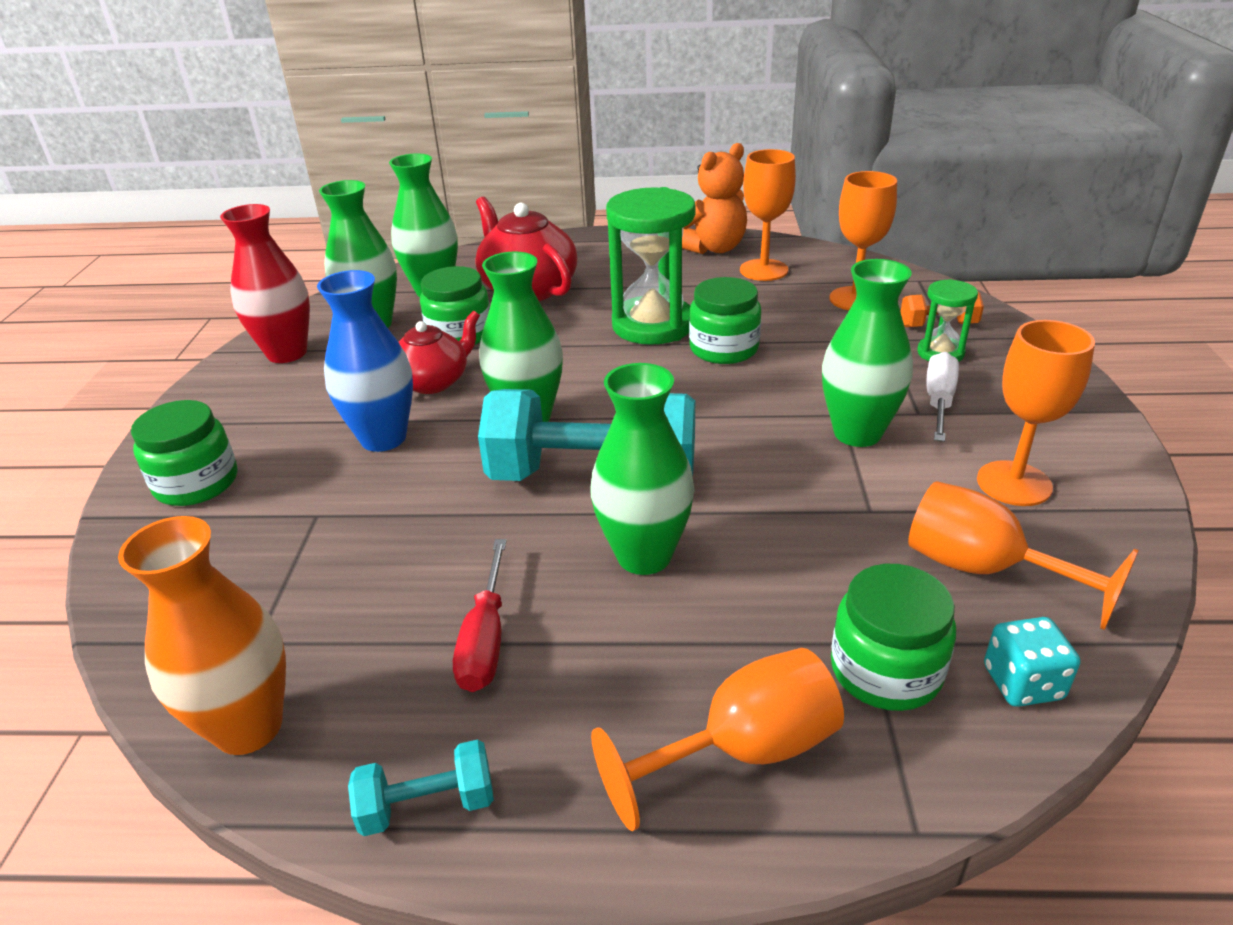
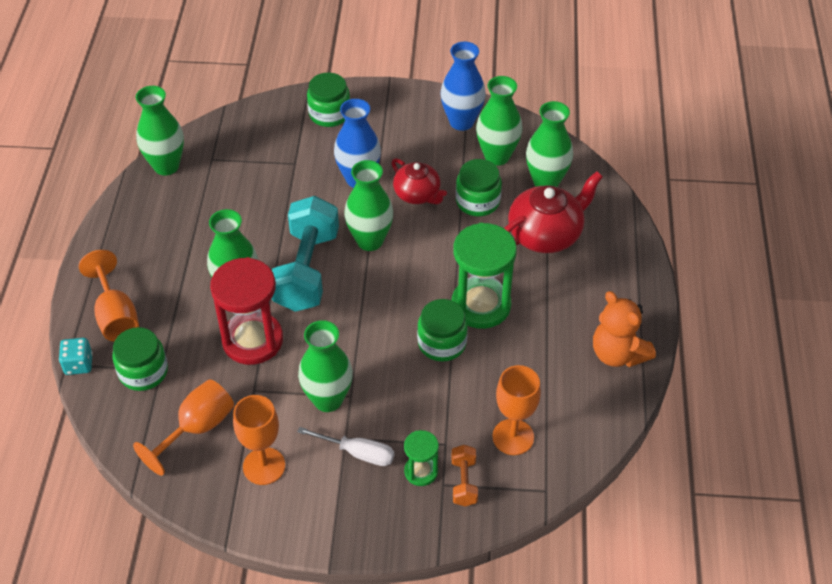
camera: 90 degrees right, 15 degrees up
orange vase [118,516,286,755] -> green vase [136,86,184,176]
red vase [220,204,310,363] -> blue vase [441,42,486,131]
turquoise dumbbell [348,739,494,836] -> none
red screwdriver [453,539,507,692] -> none
orange goblet [740,149,796,281] -> none
turquoise dice [984,617,1080,707] -> turquoise dice moved to [59,338,93,375]
none -> red hourglass [210,257,283,365]

